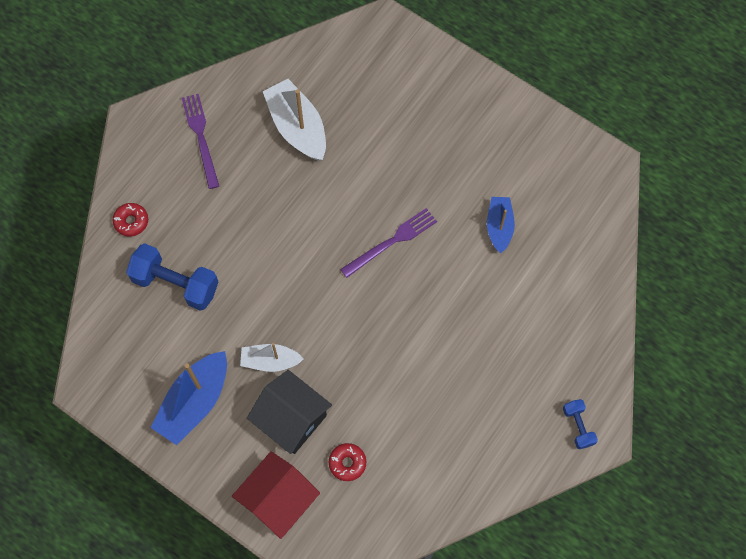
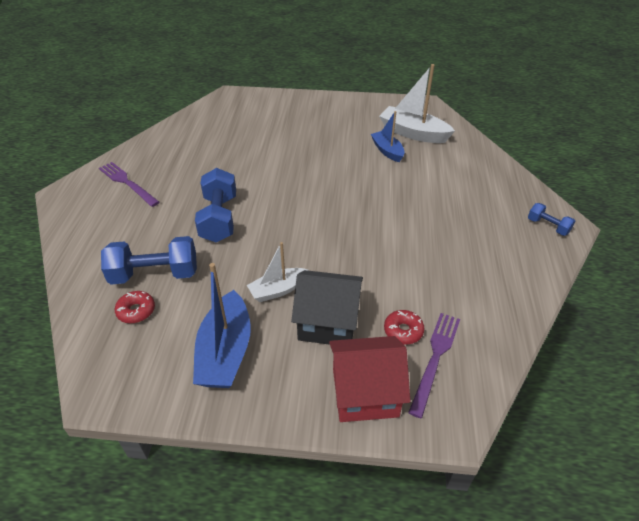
camera: 30 degrees left, 25 degrees down
red donut [113,203,148,237] -> red donut moved to [115,291,155,323]
red house [232,451,320,539] -> red house turned 75 degrees clockwise [329,336,410,422]
white boat [263,79,326,161] -> white boat moved to [379,64,455,143]
purple fork [340,208,437,278] -> purple fork moved to [408,313,460,418]
none -> blue dumbbell [195,168,236,243]

